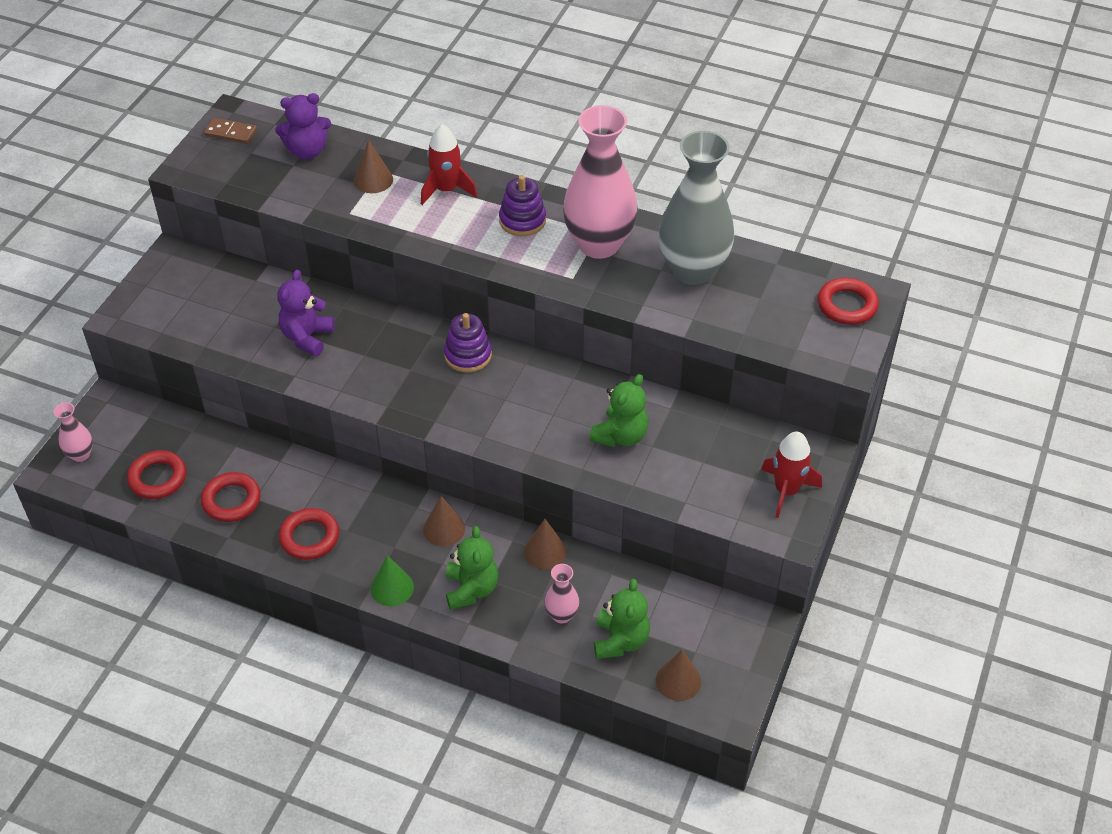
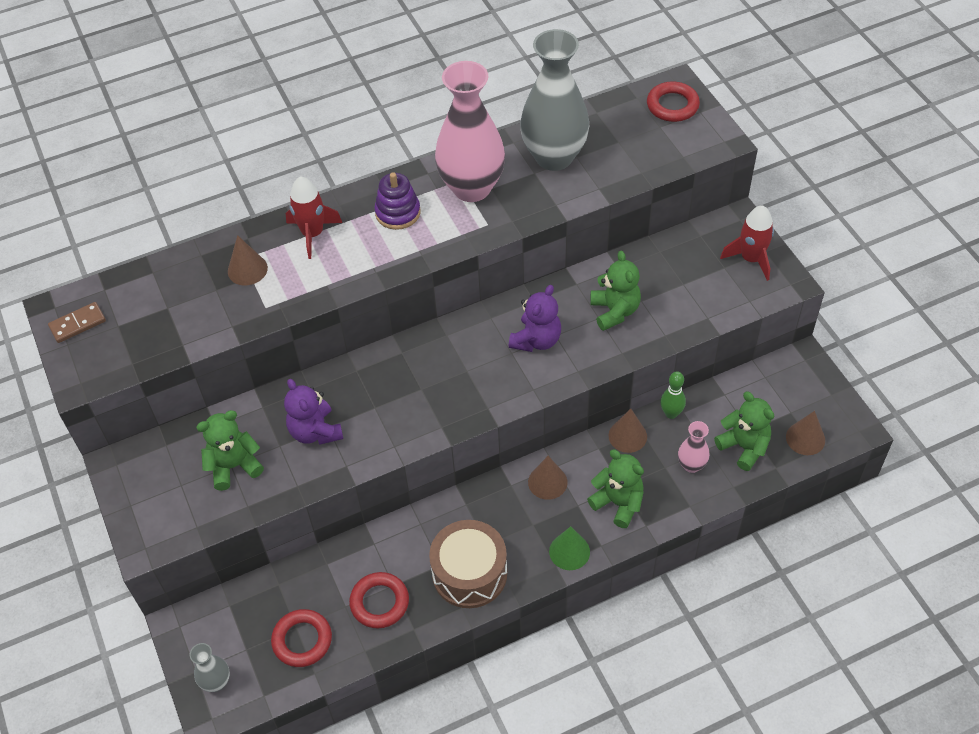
camera: 45 degrees left, 5 degrees up
pink vase [53,402,93,462] -> grey vase [190,643,230,692]
purple teddy bear [275,93,331,159] -> purple teddy bear moved to [509,285,561,352]
red ring [279,508,339,560] -> brown drum [429,520,507,608]
purple stacking toy [444,313,492,372] -> none
none -> green teddy bear [196,410,264,491]
none -> green bowling pin [660,372,686,419]

